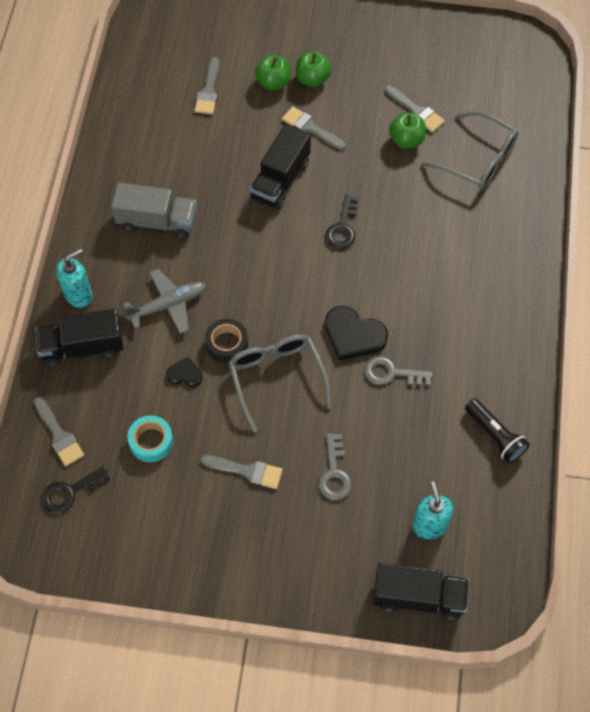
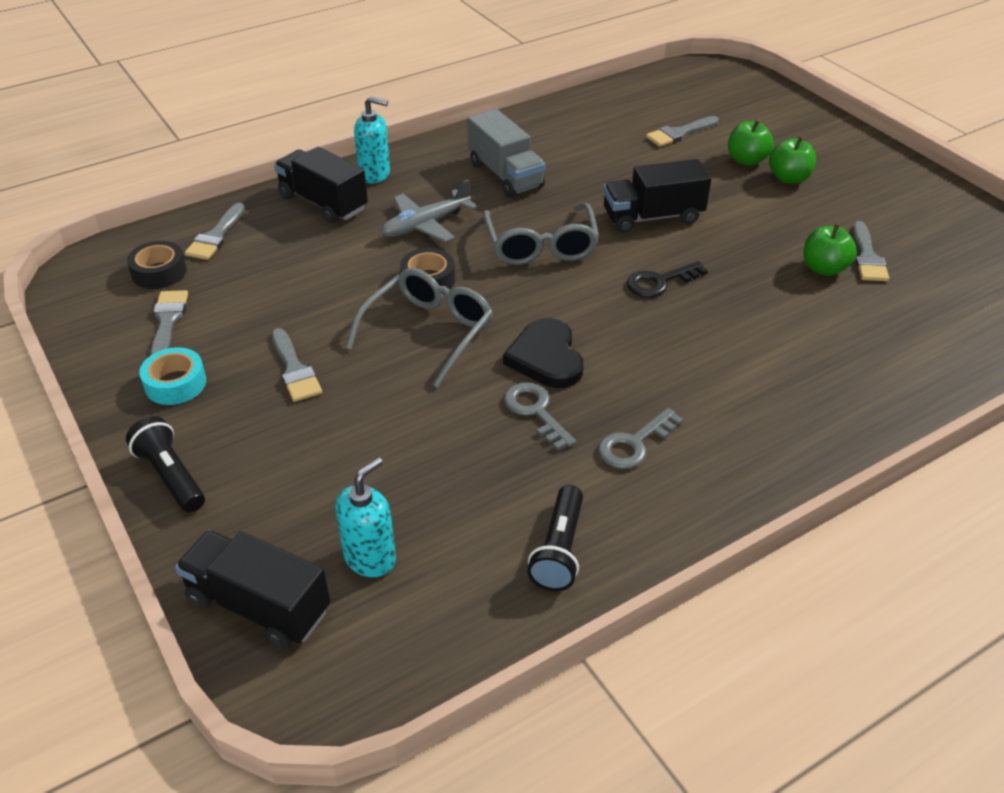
camera: 50 degrees right, 20 degrees down
black key [41,466,110,514] -> black tape [127,241,187,289]
grey plane [123,269,206,334] -> grey plane turned 120 degrees clockwise [381,179,477,242]
turquoise tape [128,415,173,462] -> turquoise tape moved to [139,347,206,405]
black heart [166,357,202,387] -> none
grey brush [282,106,346,150] -> grey brush moved to [150,290,188,355]
grey key [319,433,352,500] -> grey key moved to [598,408,683,469]
black truck [373,563,469,621] -> black truck turned 150 degrees clockwise [175,530,330,648]
grey glasses [422,110,519,190] -> grey glasses moved to [483,203,599,265]
none -> black flashlight [126,416,205,513]

